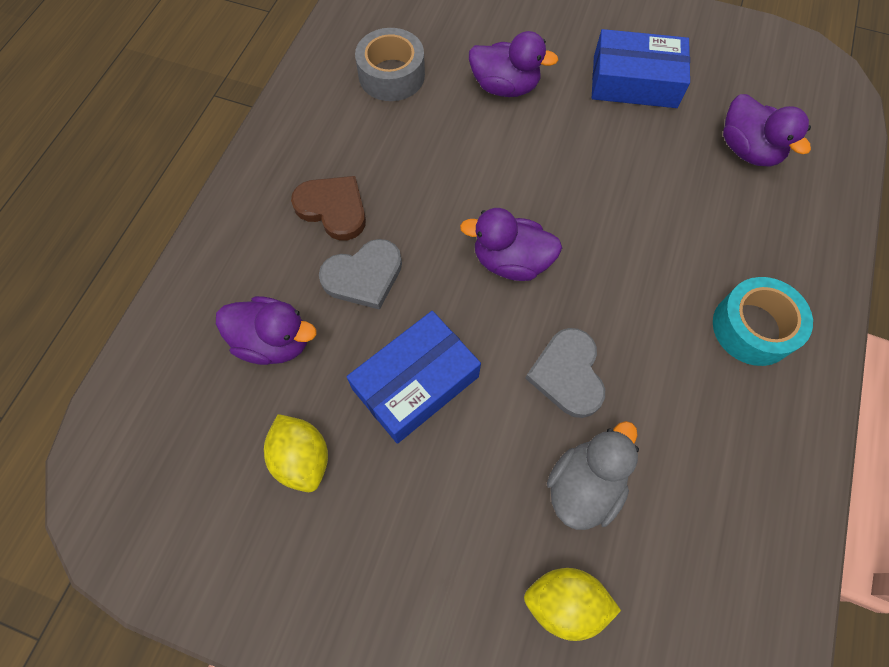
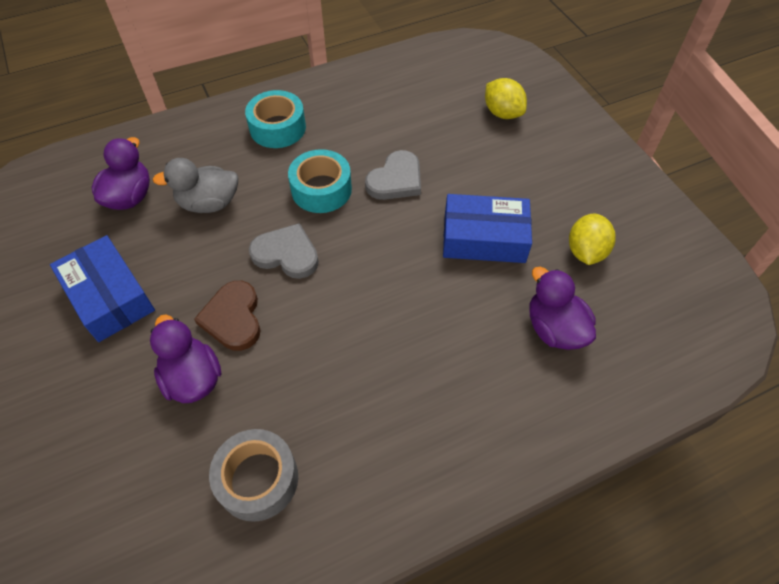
camera: 135 degrees left, 10 degrees down
brown heart [291,176,366,241] -> brown heart moved to [194,281,261,351]
grey heart [319,239,402,310] -> grey heart moved to [249,223,319,279]
purple duck [460,208,562,281] -> none
grey duck [547,421,639,530] -> grey duck moved to [153,158,238,213]
none -> turquoise tape [288,149,352,213]

